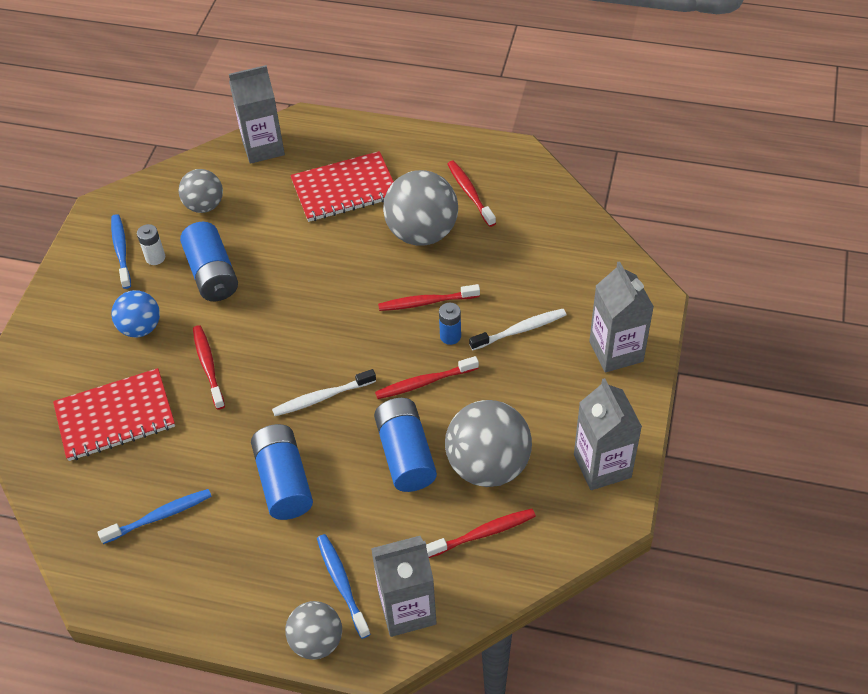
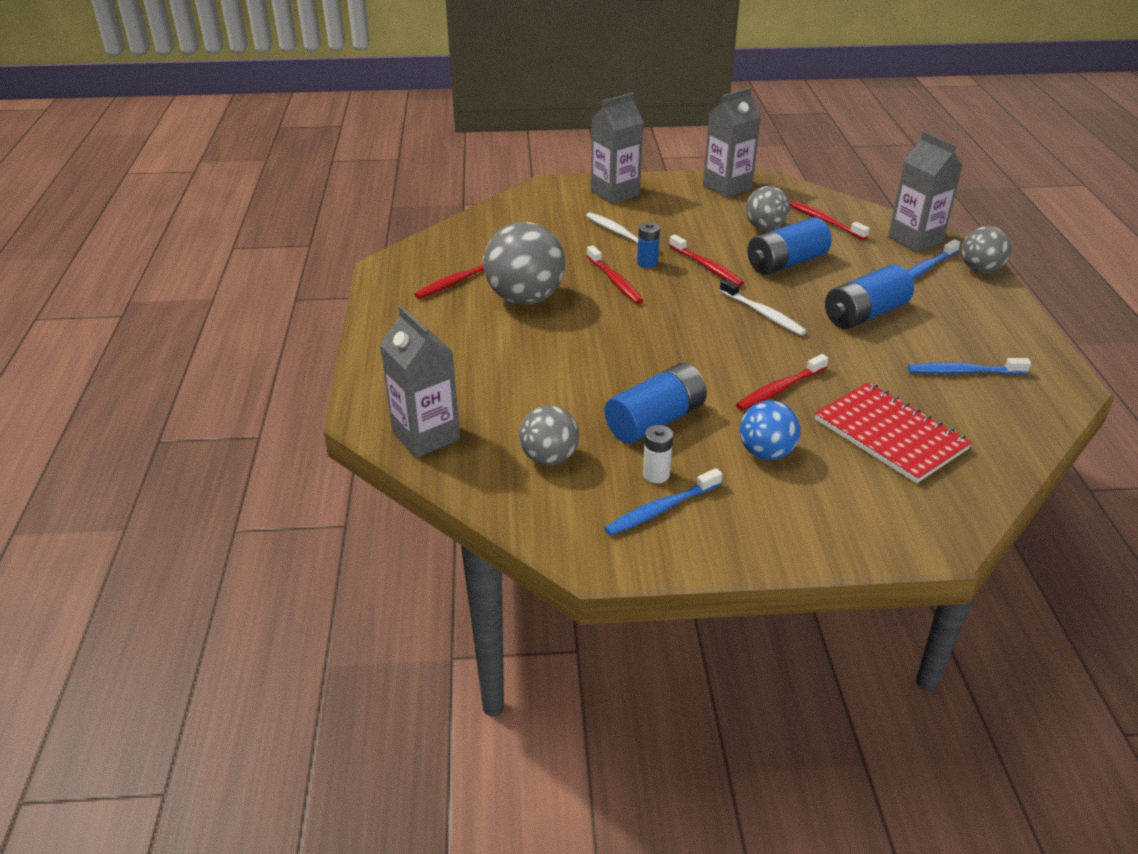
camera: 110 degrees left, 15 degrees down
blue toothbrush [97,489,212,544] -> blue toothbrush turned 45 degrees counterclockwise [908,358,1031,375]
red notebook [290,151,394,222] -> none
grey ball [445,400,532,487] -> grey ball [746,186,790,231], size x0.60

